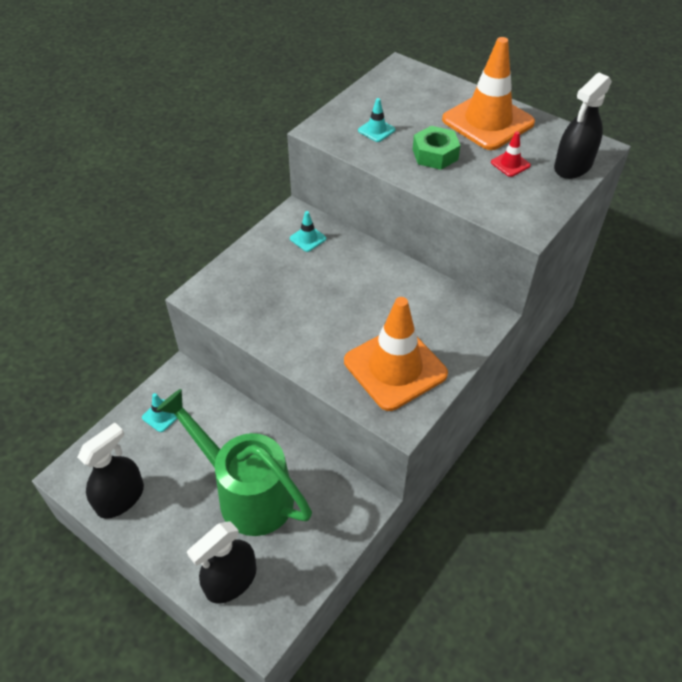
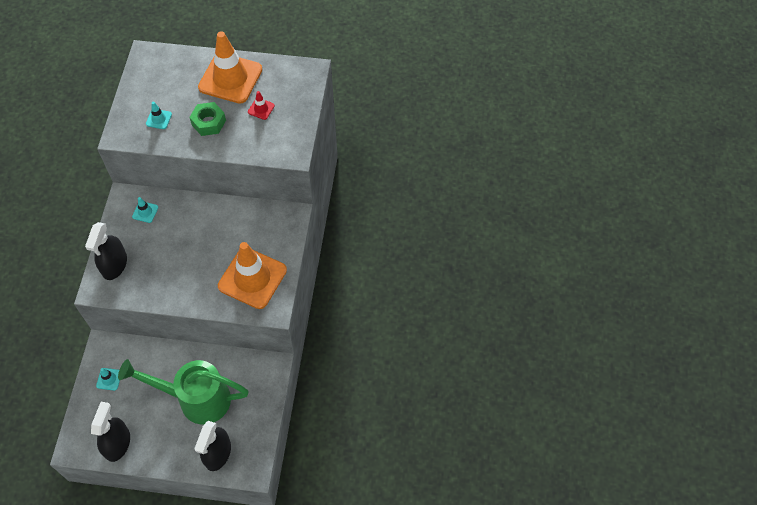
camera: 30 degrees left, 10 degrees up
black spray bottle [554,73,612,179] -> black spray bottle moved to [85,222,127,280]

